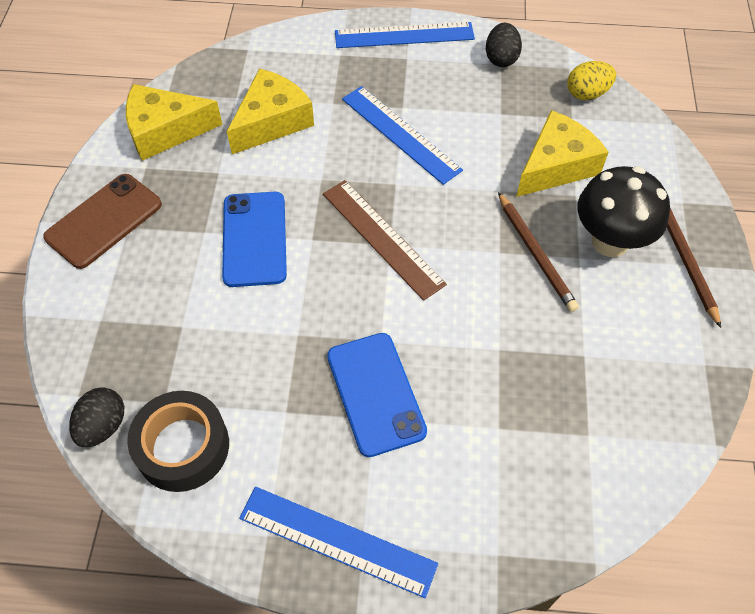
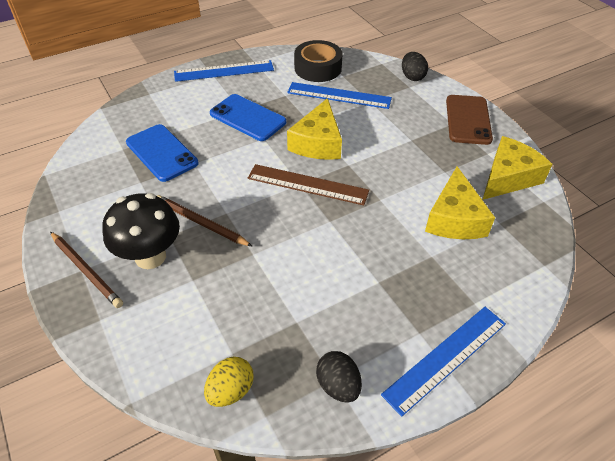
camera: 145 degrees right, 10 degrees down
black egg [69,387,124,447] -> black egg moved to [402,52,428,81]
blue phone [222,192,287,287] -> blue phone moved to [126,124,198,182]
blue ruler [342,86,463,185] -> blue ruler moved to [287,82,392,109]
yellow cheese [516,110,609,197] -> yellow cheese moved to [287,98,342,160]

